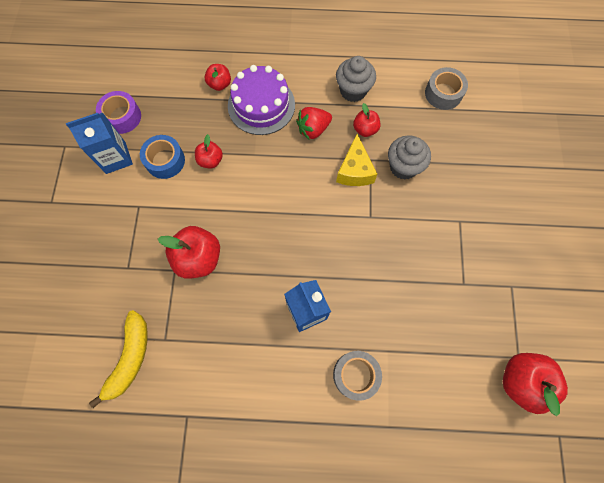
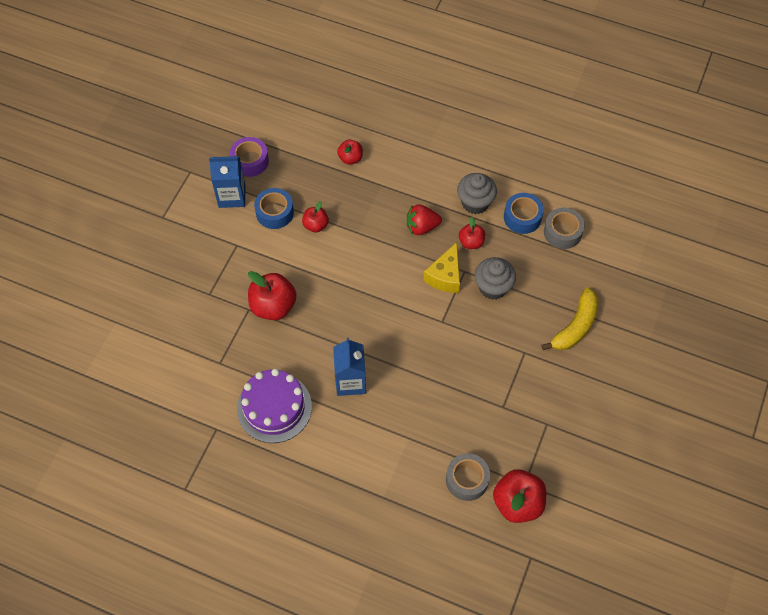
camera: 20 degrees right, 10 degrees down
yellow banana [89,310,148,408] -> yellow banana moved to [541,288,598,350]
purple cake [228,65,295,135] -> purple cake moved to [237,369,312,443]
grey tape [333,351,382,401] -> grey tape moved to [446,453,490,501]
none -> blue tape [504,193,544,234]

